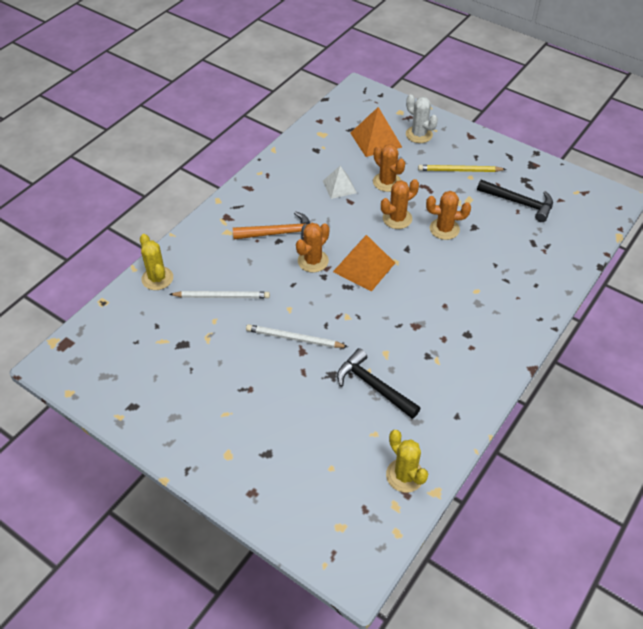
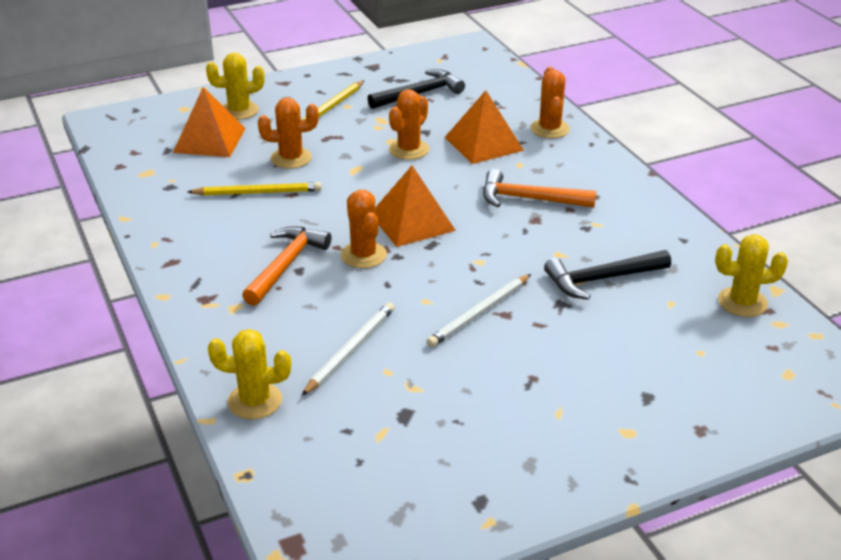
camera: 60 degrees left, 15 degrees down
white pyramid [323,166,357,199] -> yellow pencil [187,182,322,196]
orange cactus [381,179,419,229] -> orange cactus moved to [531,67,570,138]
white cactus [406,94,438,143] -> yellow cactus [206,53,265,120]
none -> orange pyramid [445,90,524,164]
none -> orange hammer [483,169,596,208]

